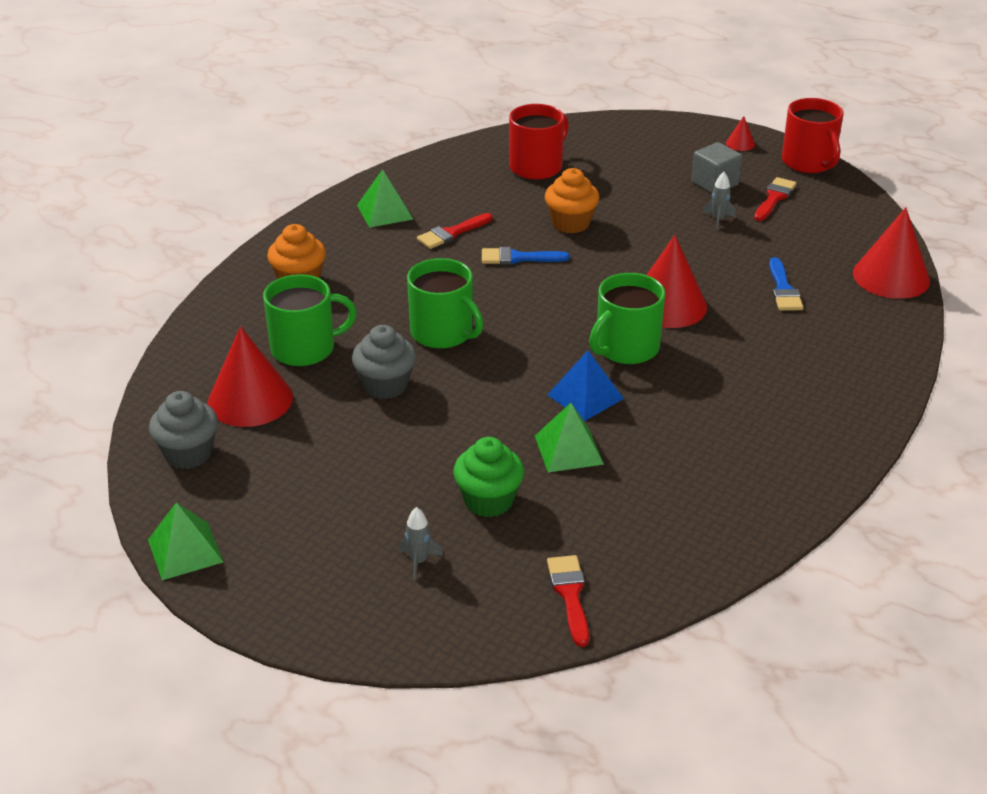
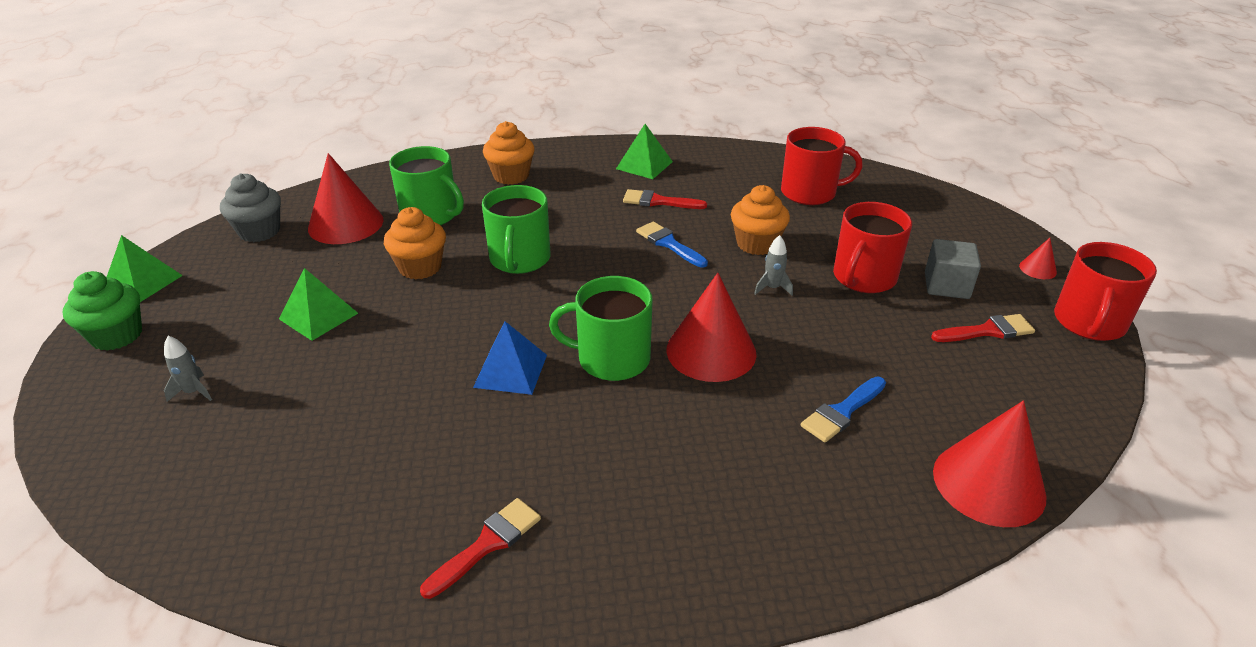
camera: 50 degrees right, 0 degrees up
grey cupcake [352,325,416,399] -> orange cupcake [384,207,446,279]
green cupcake [453,437,524,517] -> green cupcake moved to [63,271,142,351]
green pyramid [535,403,604,472] -> green pyramid moved to [279,268,358,341]
red brush [547,555,589,647] -> red brush moved to [420,498,541,599]
grey rocket [703,172,736,230] -> grey rocket moved to [754,235,793,295]
none -> red mug [833,202,912,293]

